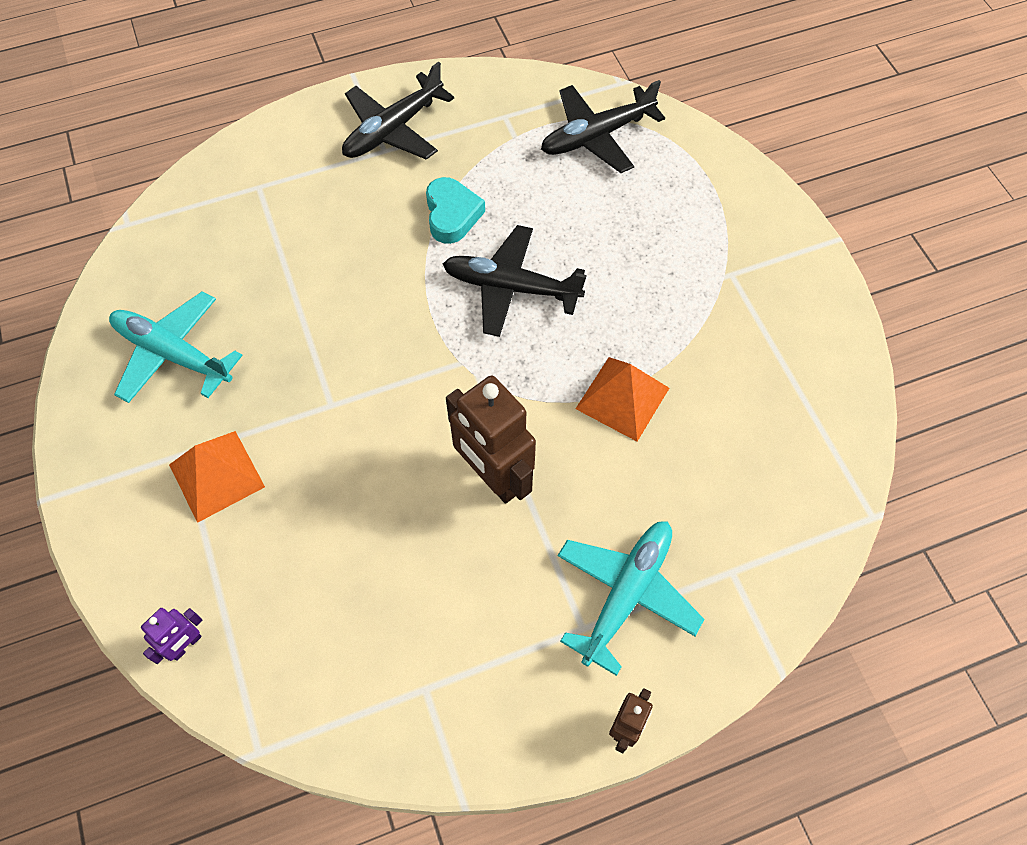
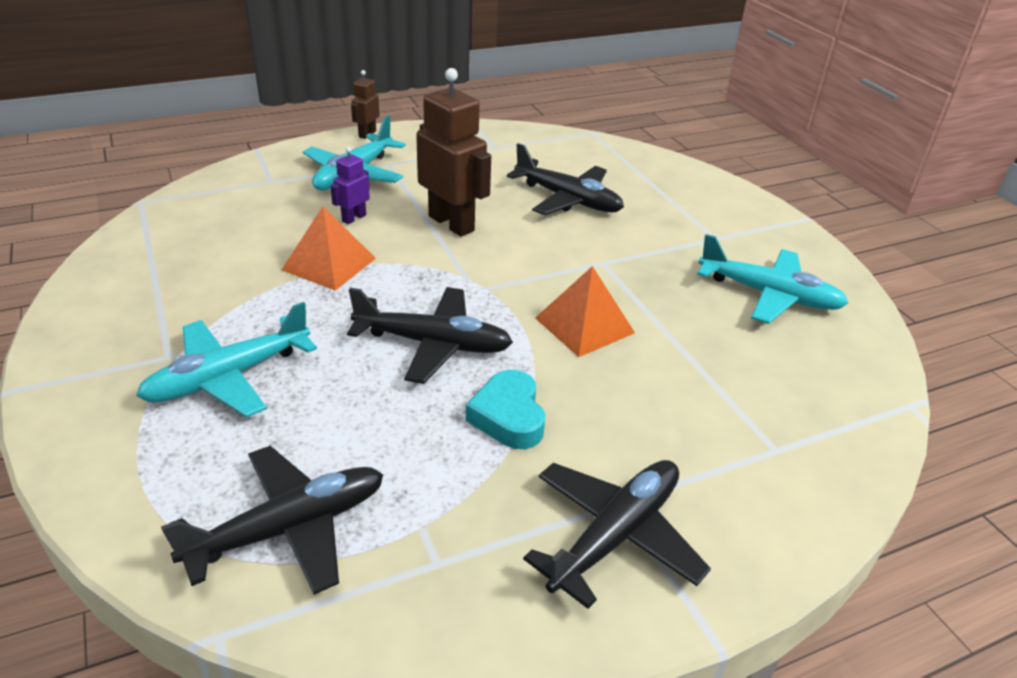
camera: 175 degrees right, 25 degrees down
purple robot [141,608,203,664] -> purple robot moved to [330,147,370,224]
orange pyramid [169,431,265,523] -> orange pyramid moved to [535,266,635,357]
none -> turquoise plane [136,302,317,417]
none -> black plane [507,143,624,215]

